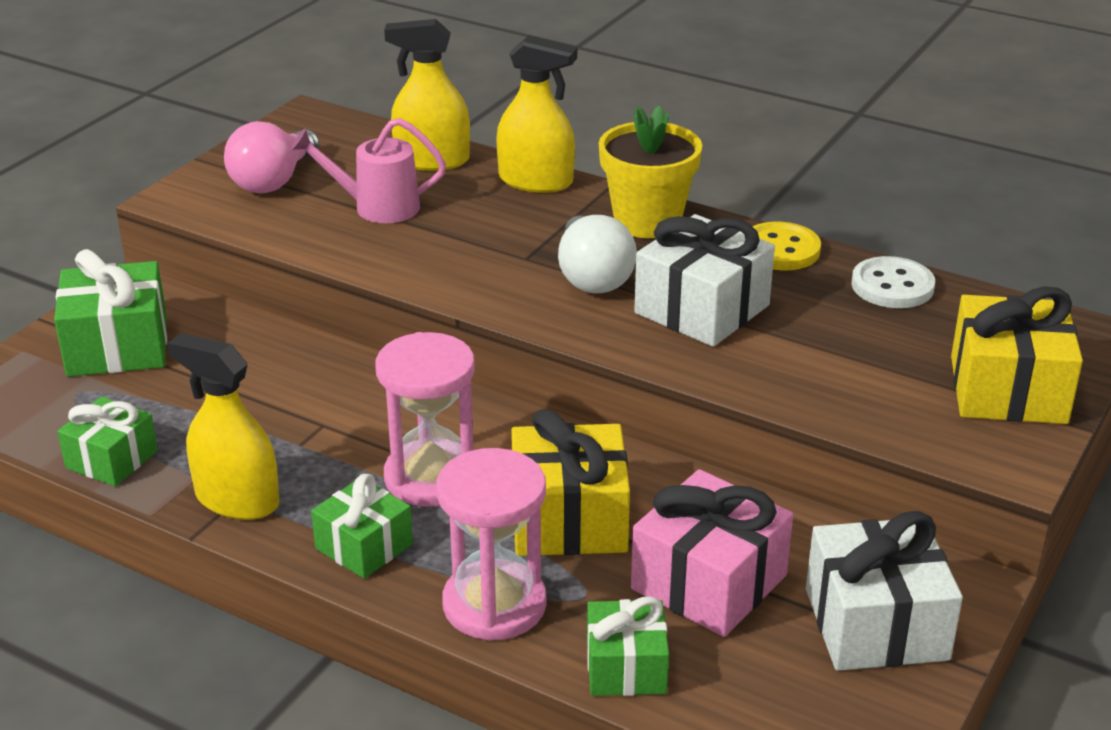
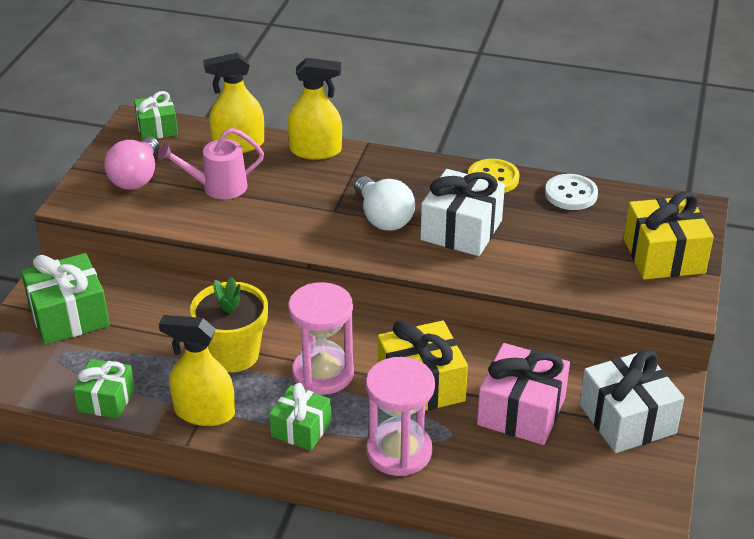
camera: 15 degrees left, 5 degrees up
green gift [587,596,669,696] -> green gift moved to [134,91,178,139]
yellow flower pot [599,105,702,238] -> yellow flower pot moved to [190,277,268,372]

